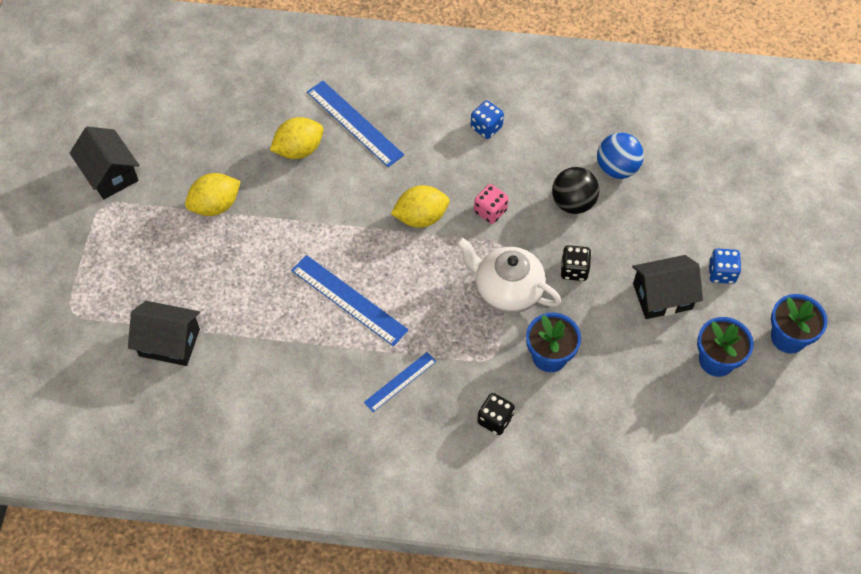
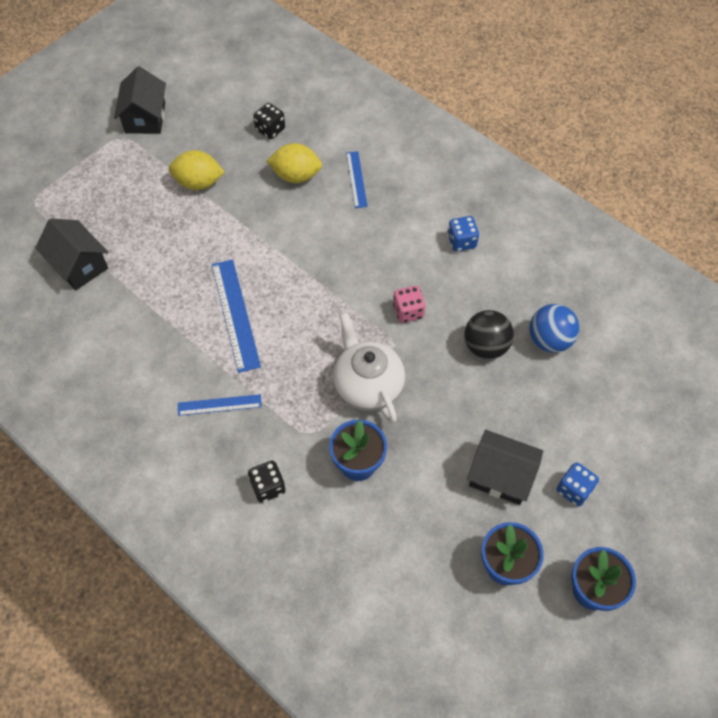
camera: 35 degrees right, 0 degrees up
blue ruler [307,81,404,167] -> blue ruler [346,151,368,208], size x0.60
yellow lemon [391,185,449,227] -> none
black dice [560,245,591,281] -> black dice moved to [253,103,285,139]

